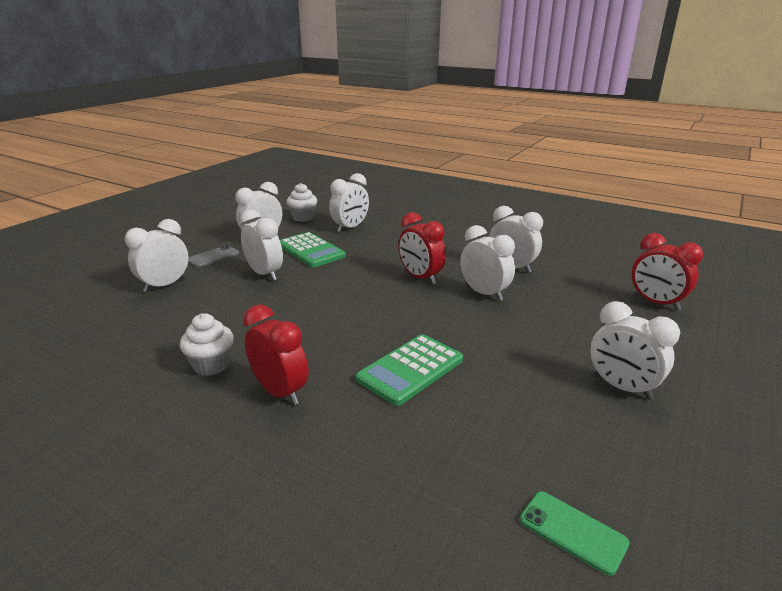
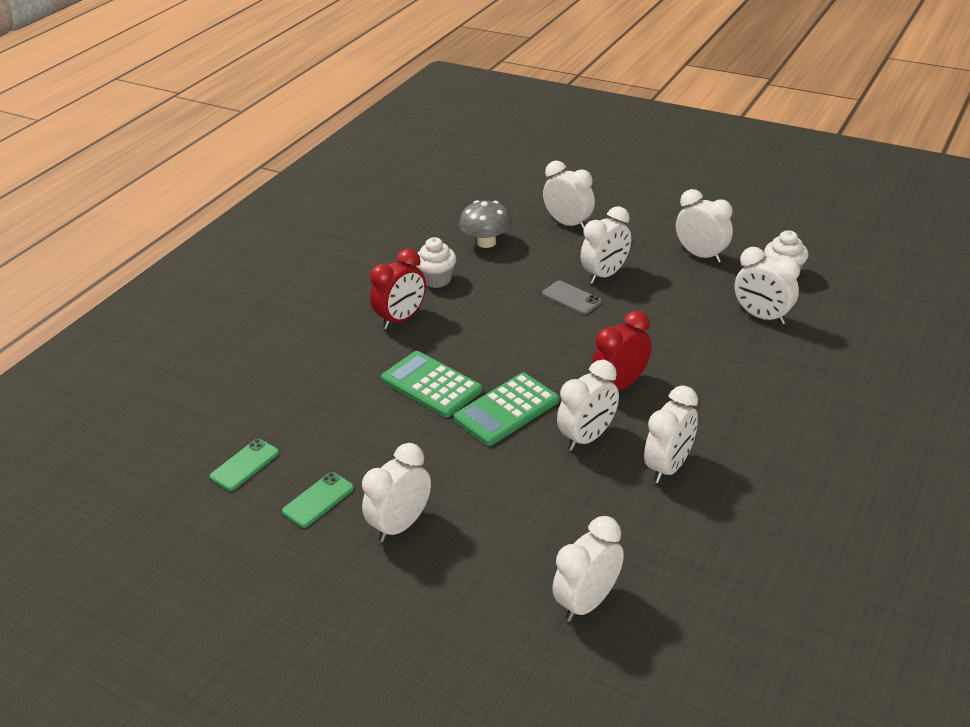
camera: 90 degrees right, 10 degrees up
grey phone [188,245,239,268] -> grey phone moved to [542,281,602,314]
green calculator [280,232,346,267] -> green calculator moved to [454,373,559,446]
red clock [632,233,704,311] -> white clock [552,516,624,622]
none -> green phone [282,472,354,528]
none -> grey mushroom [459,200,512,248]

